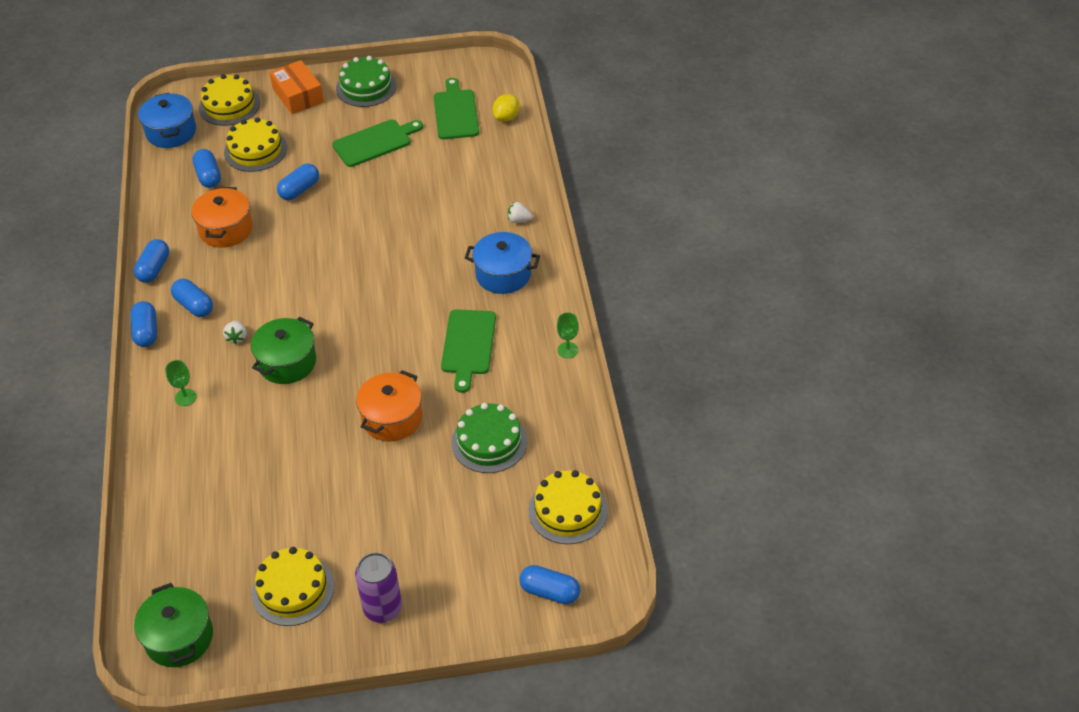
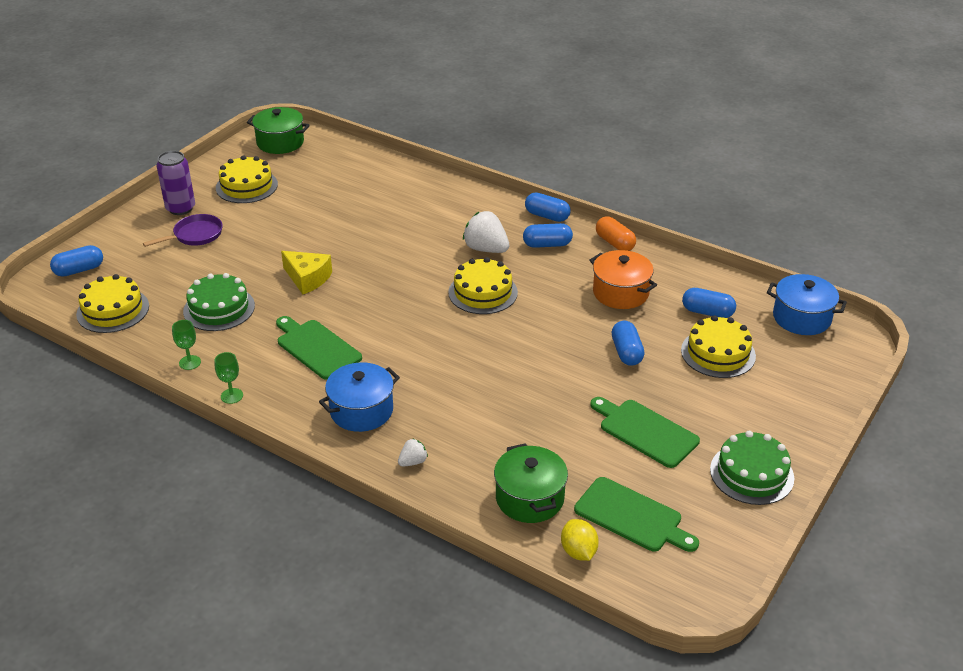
camera: 130 degrees right, 10 degrees down
blue capsule [134,239,169,283] -> orange capsule [596,216,636,251]
green goblet [165,360,196,406] -> green goblet moved to [172,320,201,370]
yellow cake [199,74,260,126] -> yellow cake moved to [448,257,518,314]
white strawberry [223,320,247,344] -> white strawberry [463,211,509,253], size x1.93
green pot [251,317,316,384] -> green pot moved to [494,443,568,523]
orange box [269,60,324,114] -> none
green cutting board [332,120,423,167] -> green cutting board turned 120 degrees clockwise [590,397,700,468]
orange pot [356,370,422,441] -> yellow cheese [281,251,332,294]
none -> purple pan [143,214,223,247]

